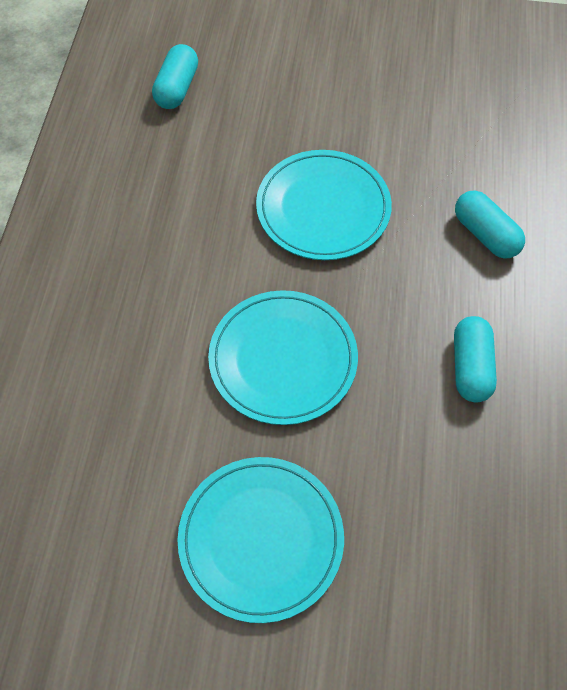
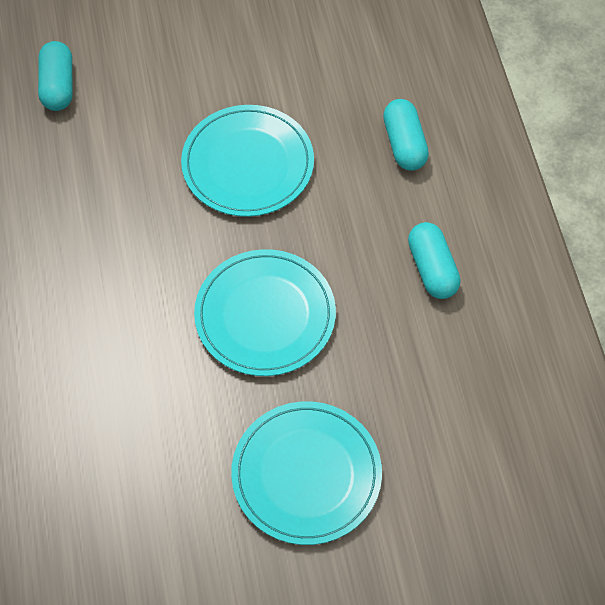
camera: 20 degrees left, 0 degrees up
turquoise capsule [455,190,525,258] -> turquoise capsule turned 45 degrees clockwise [383,99,429,171]

